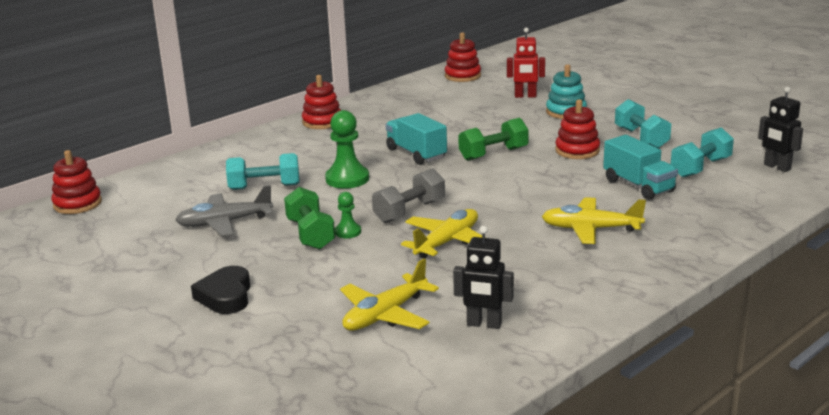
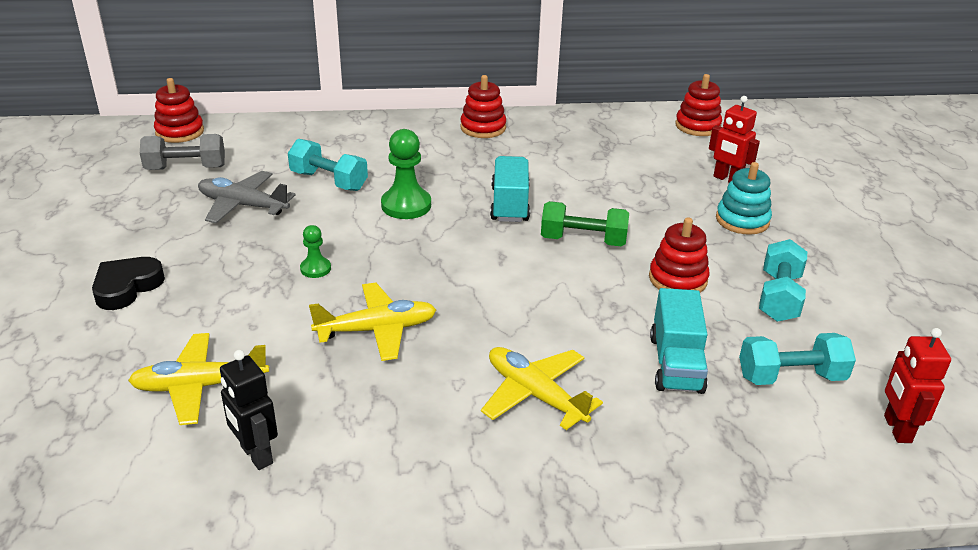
camera: 35 degrees right, 10 degrees up
green dumbbell [284,187,335,250] -> none
grey dumbbell [372,168,445,223] -> grey dumbbell moved to [140,134,225,170]
black robot [758,87,803,172] -> red robot [884,328,951,443]

